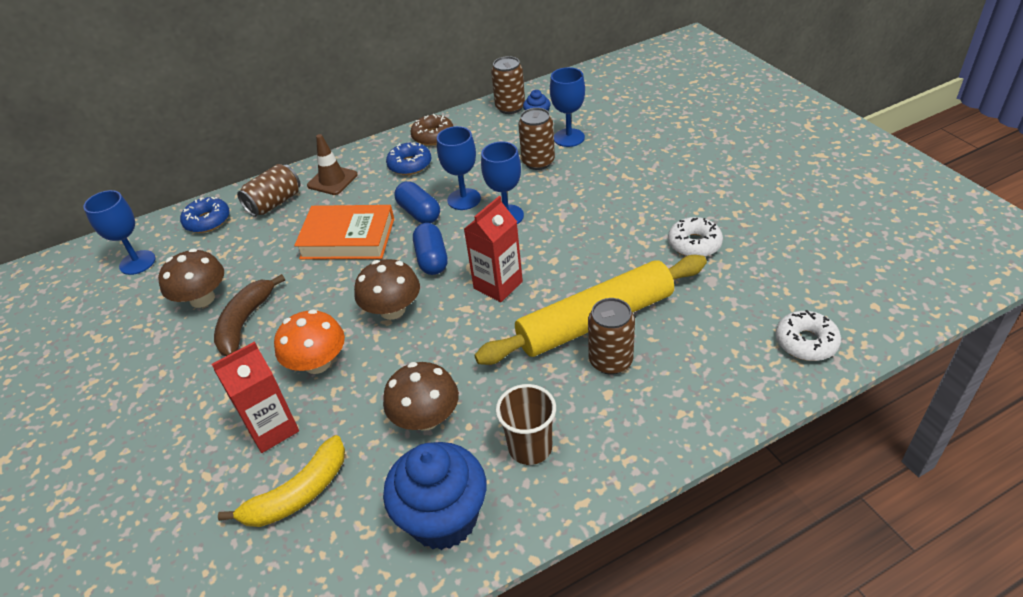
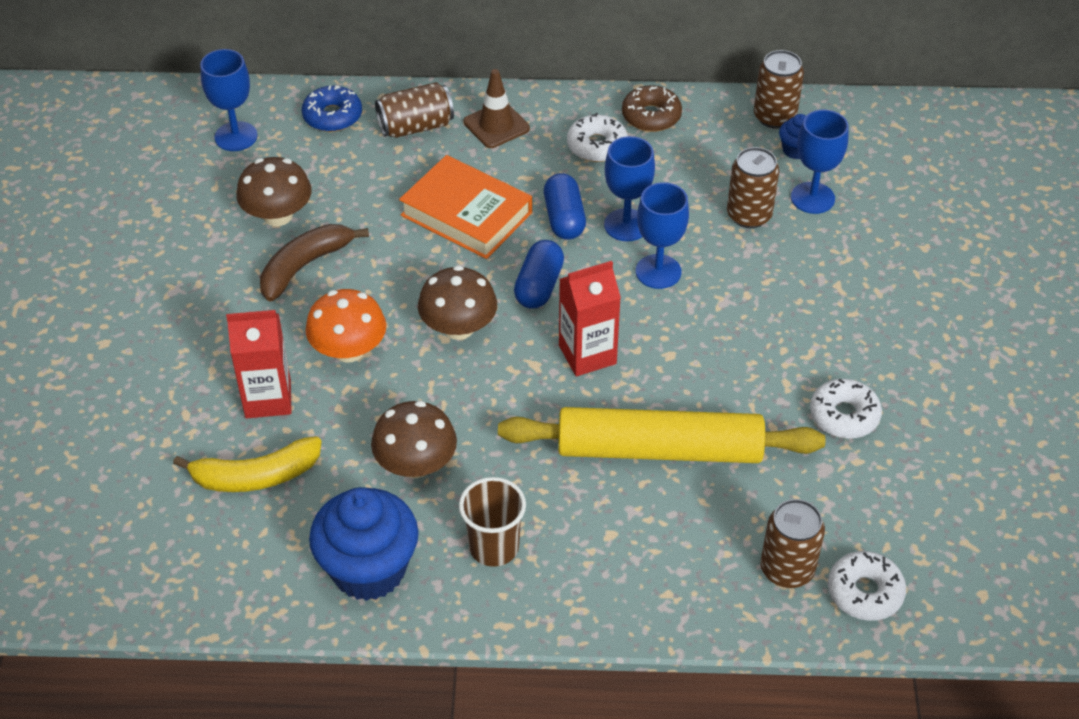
camera: 25 degrees right, 5 degrees up
blue donut [386,142,431,175] -> white donut [567,112,628,162]
brown can [588,298,635,375] -> brown can moved to [760,499,825,588]

